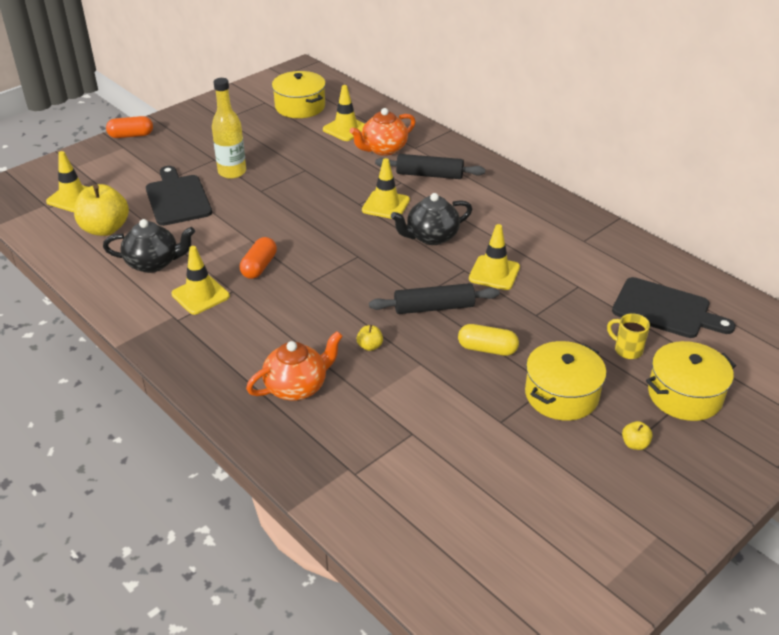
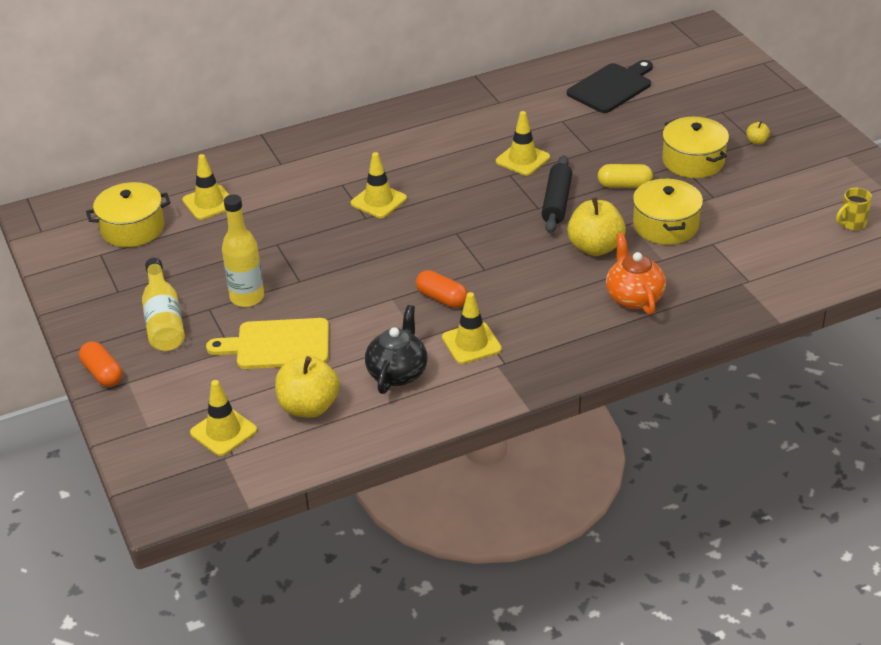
camera: 70 degrees left, 0 degrees up
orange capsule [106,116,153,138] -> orange capsule turned 45 degrees counterclockwise [79,341,122,387]
black cutting board [146,166,212,226] -> yellow cutting board [206,318,329,369]
orange teapot [350,108,416,156] -> none
yellow apple [357,325,383,351] -> yellow apple [567,197,626,256], size x2.29
black rolling pin [375,154,485,179] -> none
black teapot [391,193,472,245] -> none
yellow capsule [458,324,519,356] -> yellow capsule turned 60 degrees clockwise [598,164,653,188]
yellow mug [607,313,650,359] -> yellow mug moved to [836,188,872,230]
yellow pot [646,341,736,421] -> yellow pot moved to [633,178,703,245]
none -> yellow bottle [142,258,185,351]

